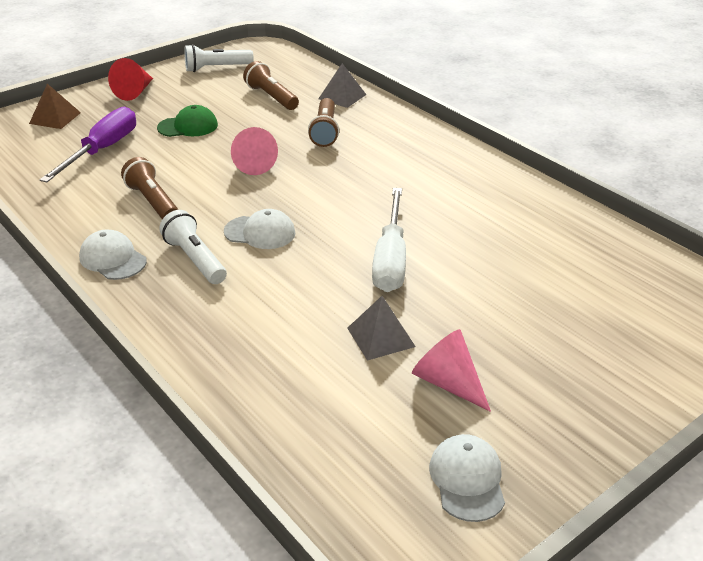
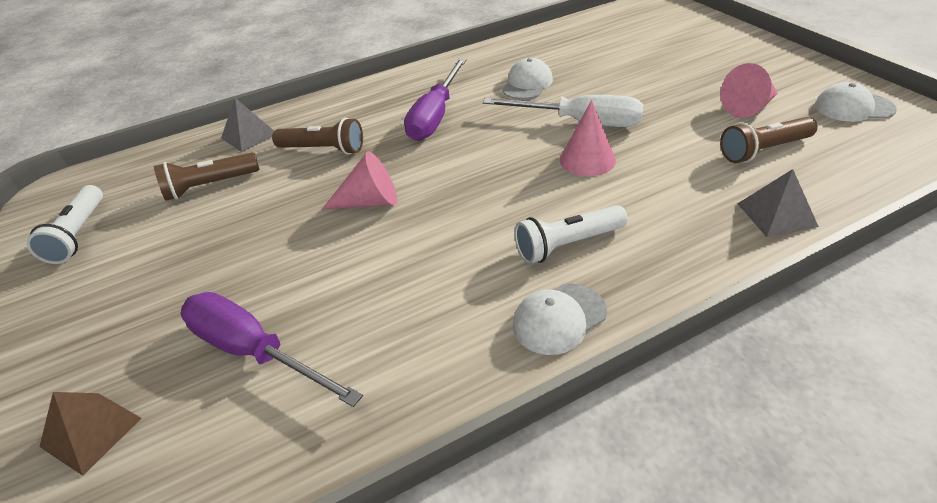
camera: 75 degrees left, 5 degrees up
red cone [108,58,153,101] -> none
brown flashlight [121,157,178,219] -> brown flashlight moved to [720,117,818,163]
green cap [157,105,218,137] -> none
white cap [224,209,295,249] -> white cap moved to [502,58,553,100]
grey pyramid [347,296,416,361] -> grey pyramid moved to [737,169,819,237]
none -> purple screwdriver [404,58,466,141]
none -> pink cone [560,100,616,176]

